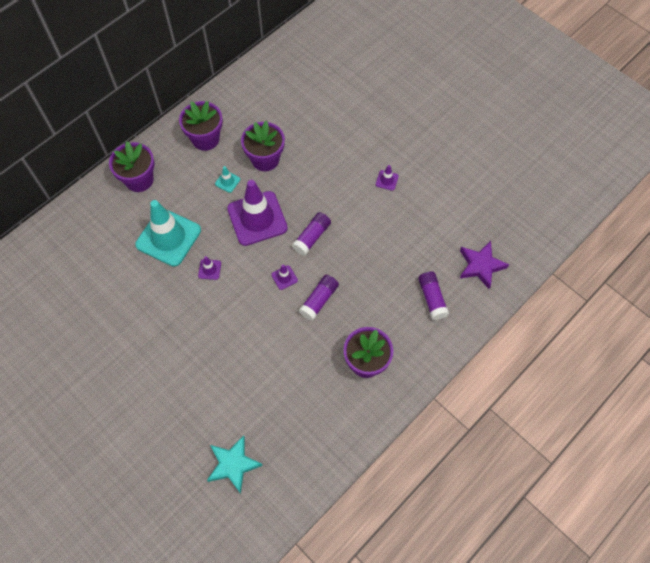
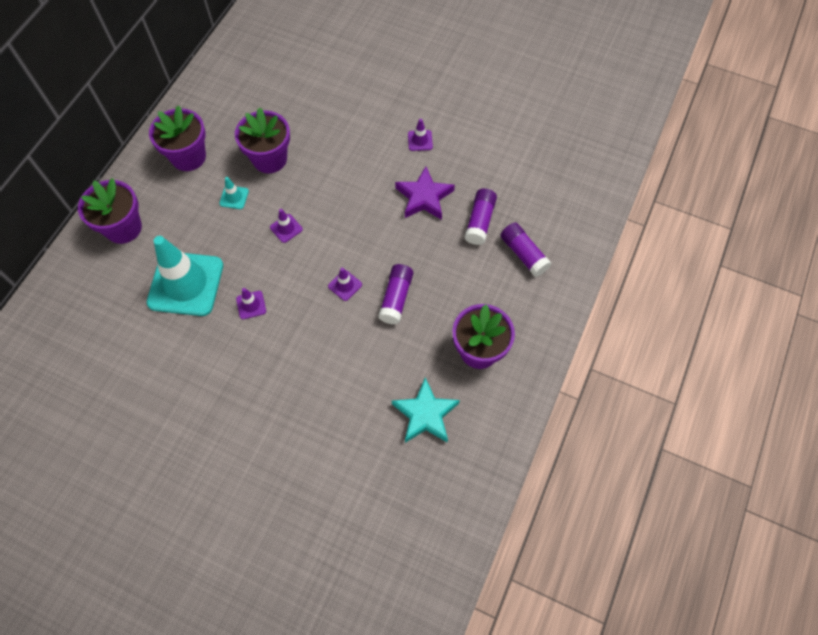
camera: 20 degrees left, 0 degrees up
turquoise star [207,435,263,494] -> turquoise star moved to [392,377,460,443]
purple traffic cone [227,180,288,246] -> purple traffic cone [270,209,303,243], size x0.40
purple glue stick [292,212,331,256] -> purple glue stick moved to [465,188,497,245]
purple star [459,241,509,289] -> purple star moved to [395,166,455,220]

